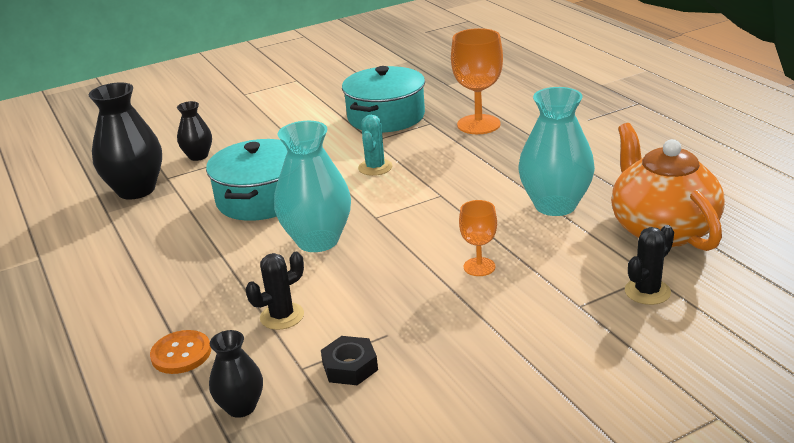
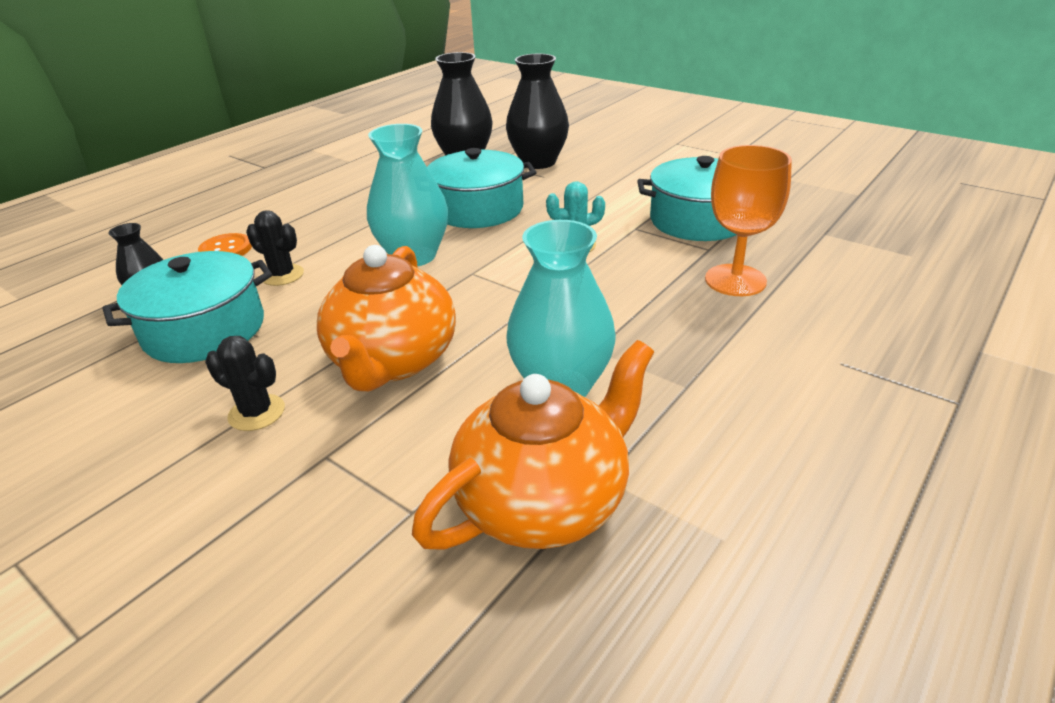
camera: 65 degrees right, 5 degrees up
black vase [177,101,212,161] -> black vase [506,54,569,169], size x1.83
black nut [321,336,378,385] -> turquoise pot [103,251,272,363]
orange goblet [459,200,497,276] -> orange teapot [317,245,456,391]
black cactus [625,225,674,305] -> black cactus moved to [205,336,285,431]

